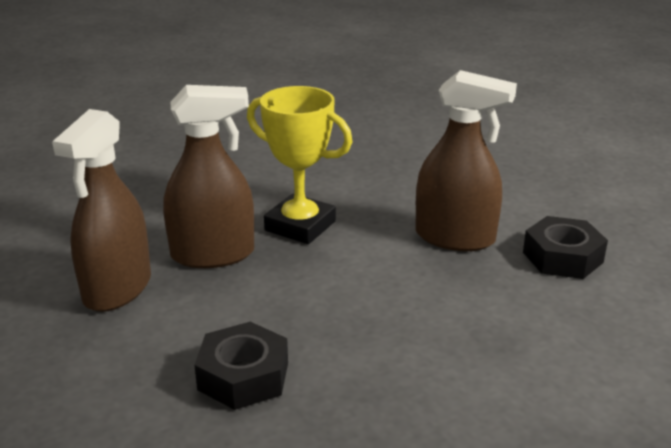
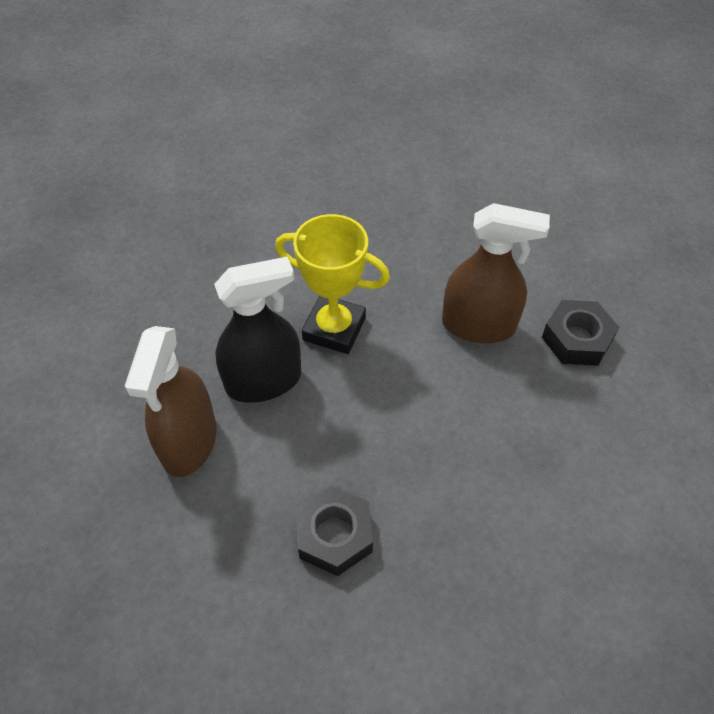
camera: 10 degrees left, 25 degrees up
brown spray bottle [163,85,254,268] -> black spray bottle [214,257,301,403]

